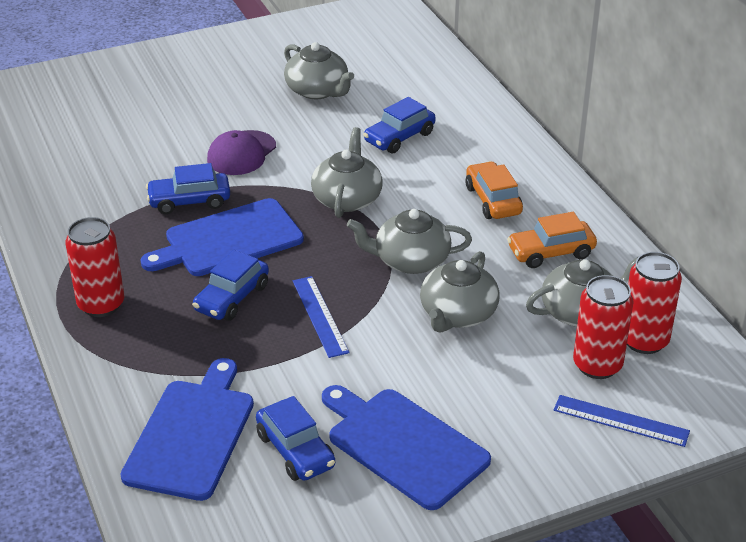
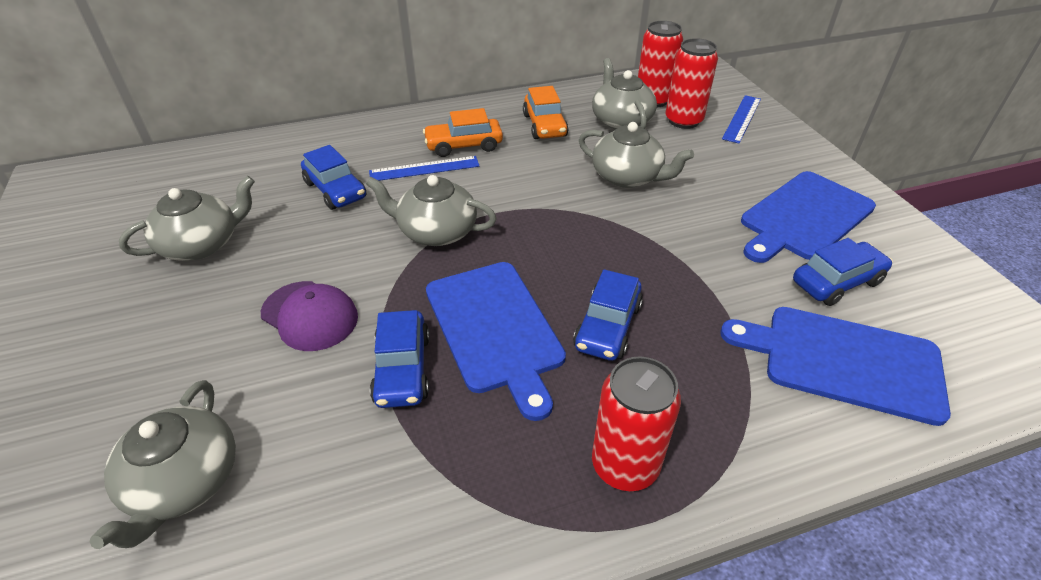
camera: 85 degrees left, 5 degrees up
blue car [192,250,269,321] -> blue car turned 75 degrees clockwise [573,269,643,361]
blue ruler [293,276,350,358] -> blue ruler moved to [369,156,479,181]
grey teapot [347,209,472,274] -> grey teapot moved to [89,380,236,549]

